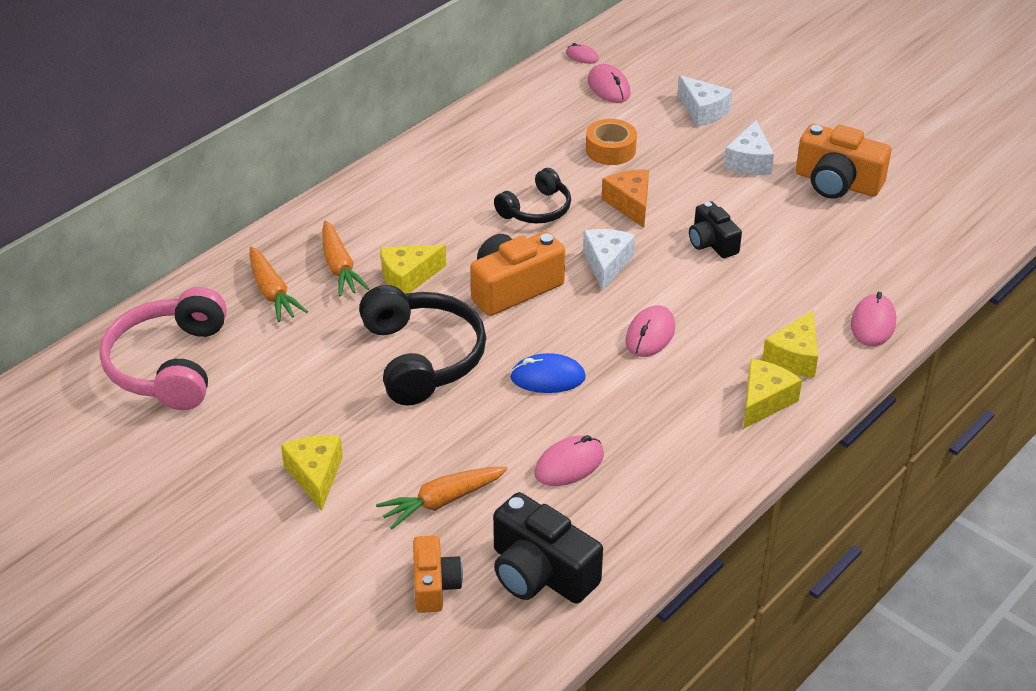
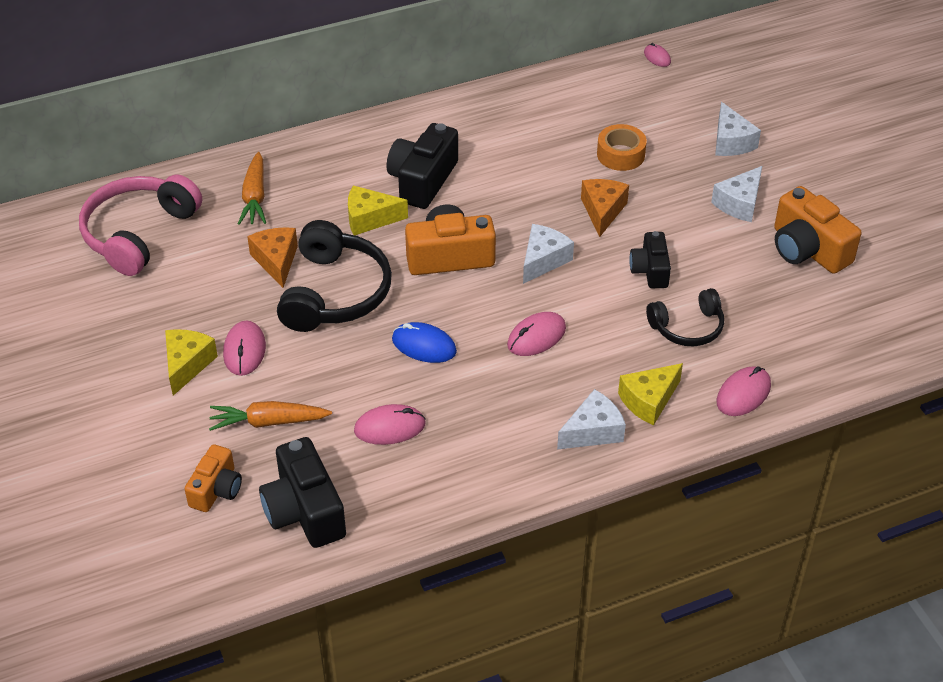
camera: 25 degrees right, 5 degrees up
orange carrot [322,221,370,296] -> none
black headphones [494,168,571,224] -> black headphones moved to [646,288,724,347]
pink mouse [588,64,631,103] -> pink mouse moved to [223,321,266,376]
yellow cheese [743,359,802,429] -> white cheese [557,389,626,449]
none -> orange cheese [247,227,298,288]
none -> black camera [387,123,458,209]

